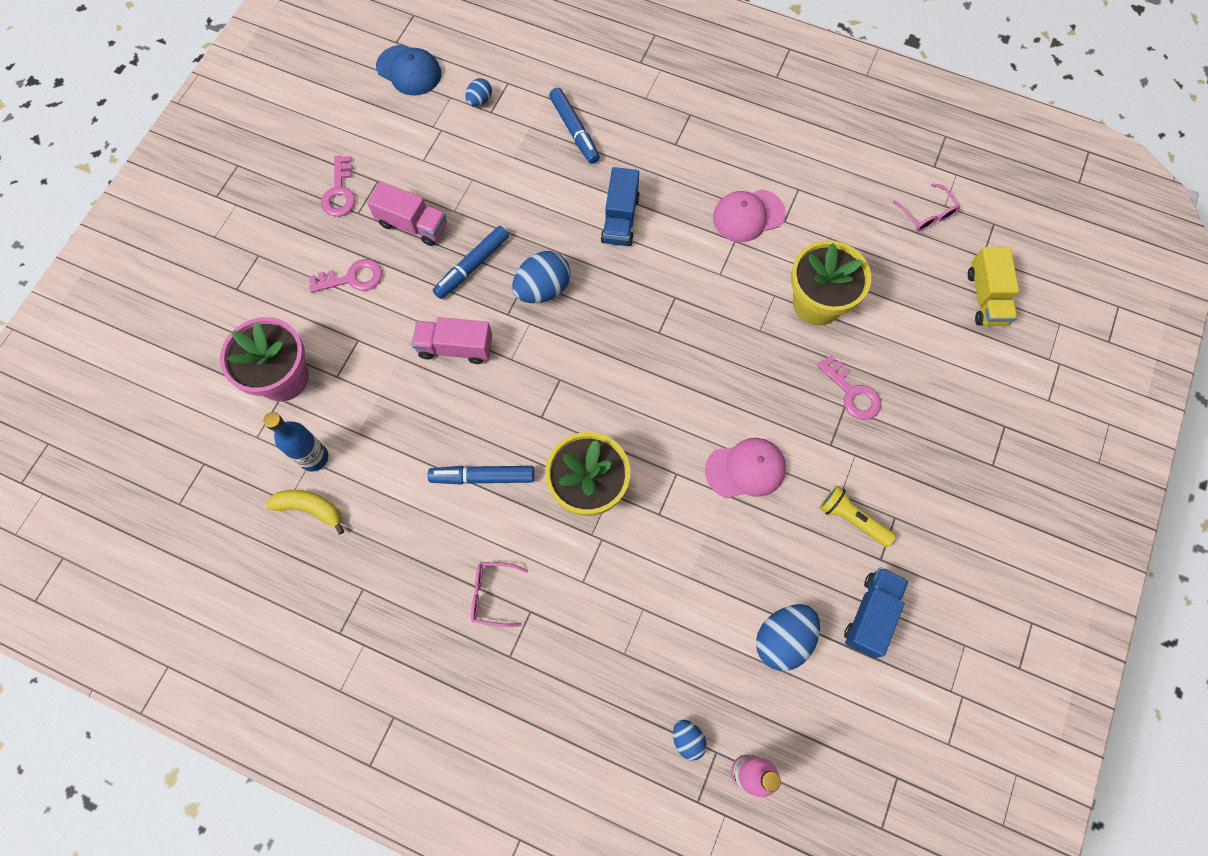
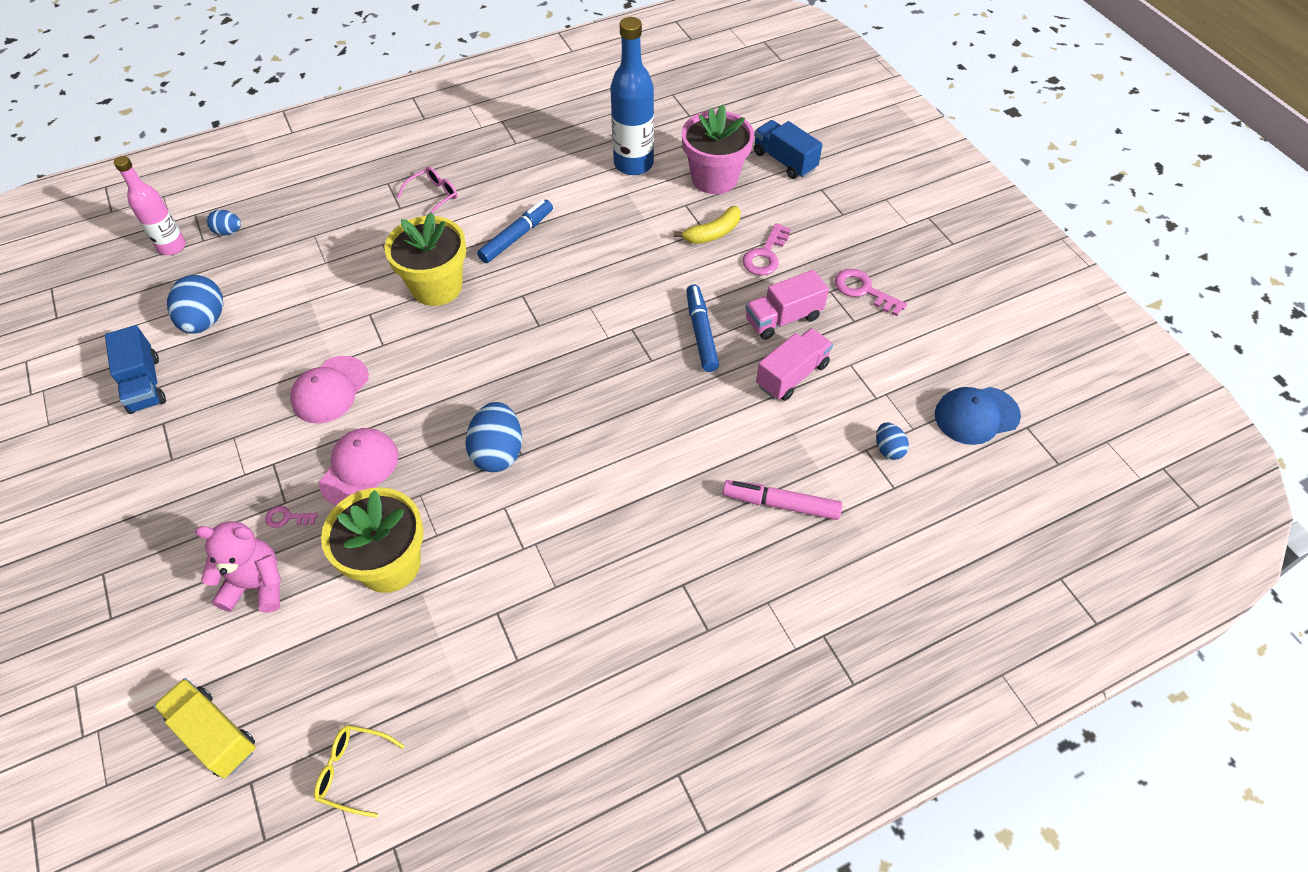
camera: 130 degrees right, 15 degrees down
blue bottle [264,412,328,472] -> blue bottle [610,17,654,175], size x1.52
yellow banana [266,490,344,534] -> yellow banana moved to [674,206,741,244]
pink truck [412,317,492,364] -> pink truck moved to [756,328,833,401]
blue egg [512,251,571,303] -> blue egg moved to [465,402,522,472]
blue marker [549,88,600,164] -> pink marker [723,480,842,520]
blue truck [601,167,640,246] -> blue truck moved to [754,120,823,179]
pink cap [713,189,785,242] -> pink cap moved to [319,428,399,506]
pink key [817,355,881,420] -> pink key [265,506,317,528], size x0.57
yellow flashlight [820,485,896,547] -> none
pink glasses [893,183,960,231] -> yellow glasses [314,725,404,818]
none -> pink teddy bear [195,521,281,613]

